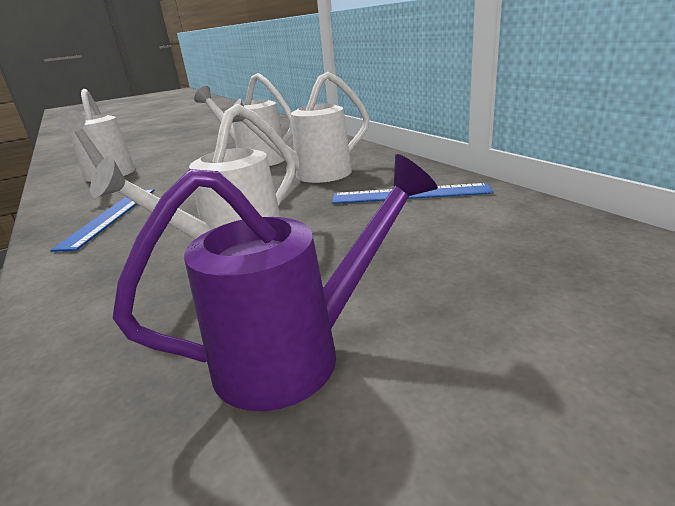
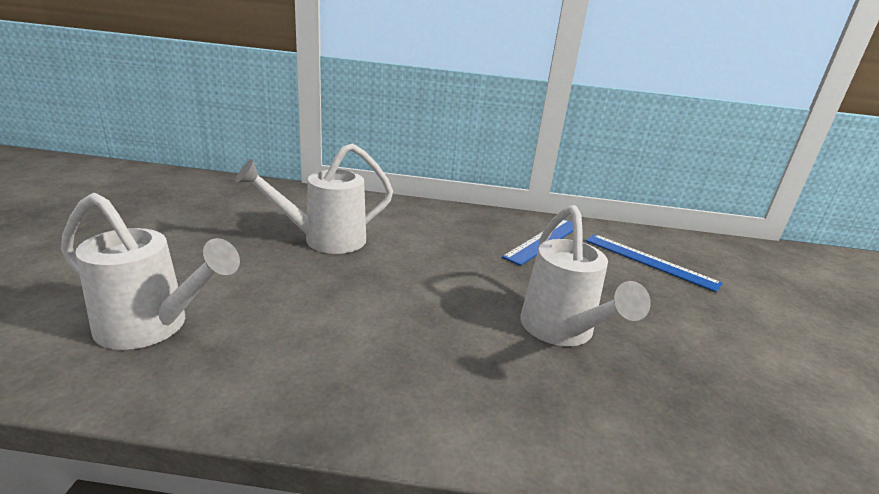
camera: 60 degrees left, 0 degrees up
blue ruler [50,189,155,252] -> blue ruler moved to [586,234,723,292]
purple watering can [113,154,438,411] -> none
white watering can [232,72,369,183] -> none

